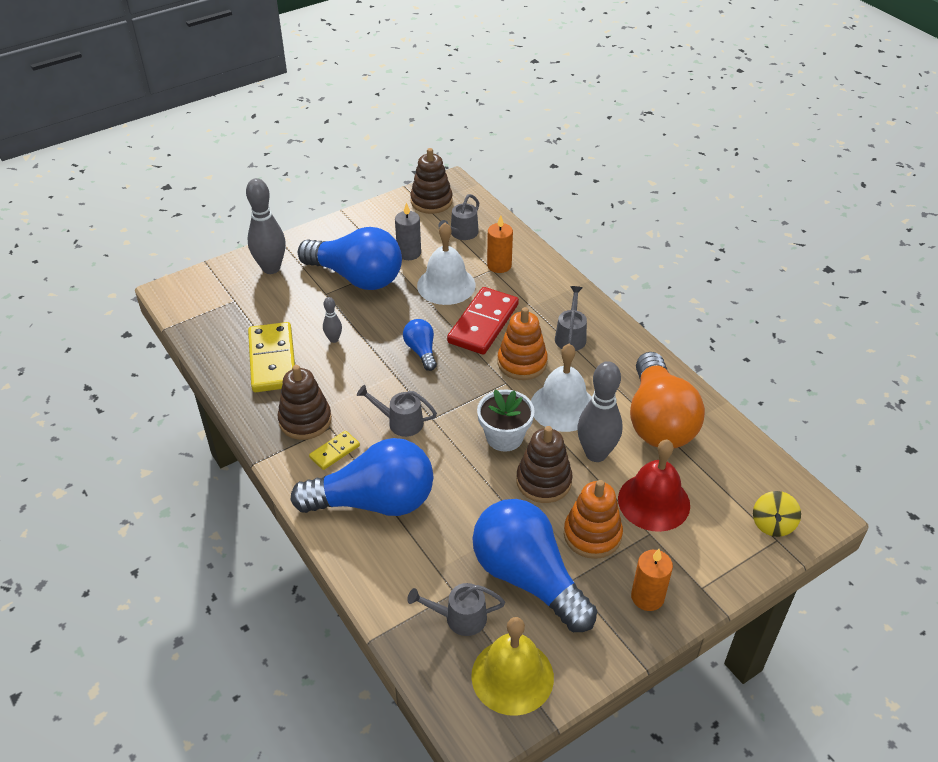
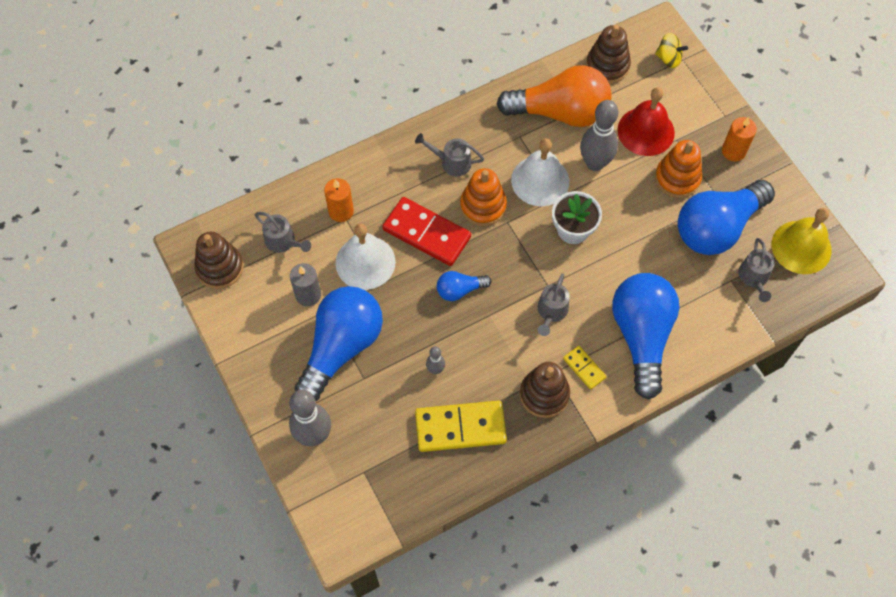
camera: 85 degrees left, 20 degrees up
brown stacking toy [516,426,573,503] -> brown stacking toy moved to [586,25,631,84]

